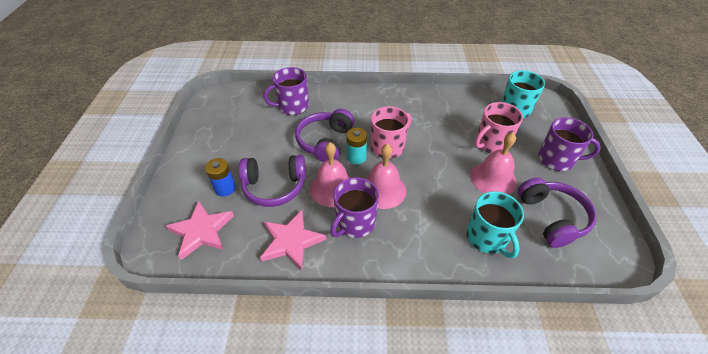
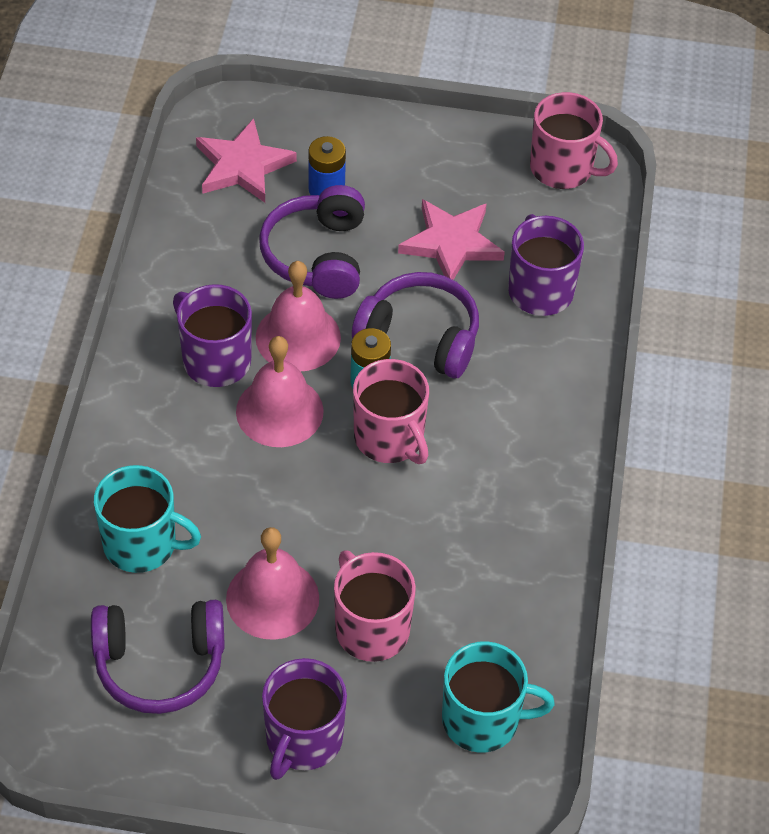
camera: 95 degrees right, 5 degrees up
pink star [260,210,326,271] -> pink star moved to [398,199,505,280]
turquoise mug [467,191,524,258] -> turquoise mug turned 150 degrees counterclockwise [94,465,201,573]
none -> pink mug [530,92,618,189]

